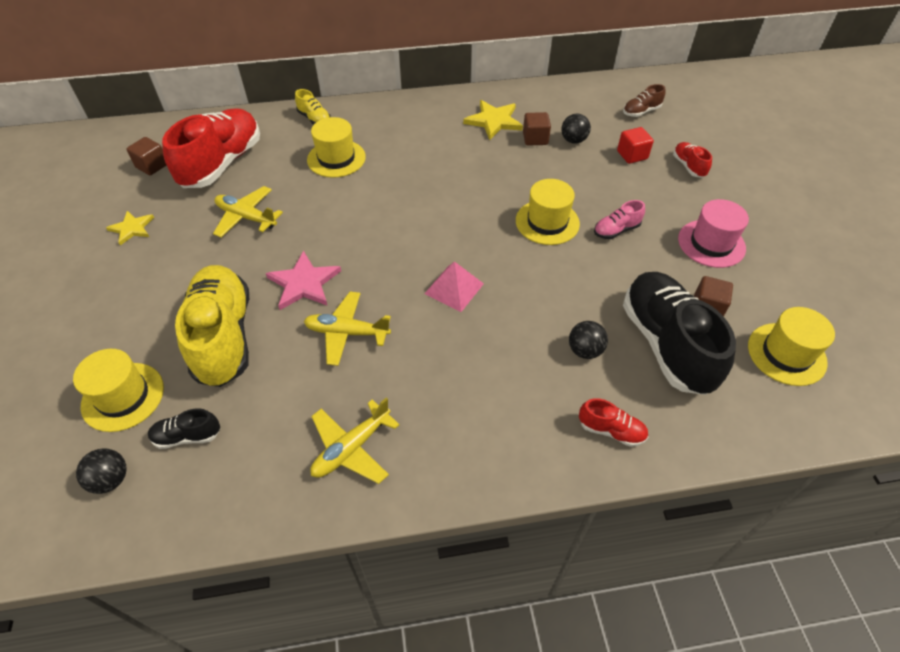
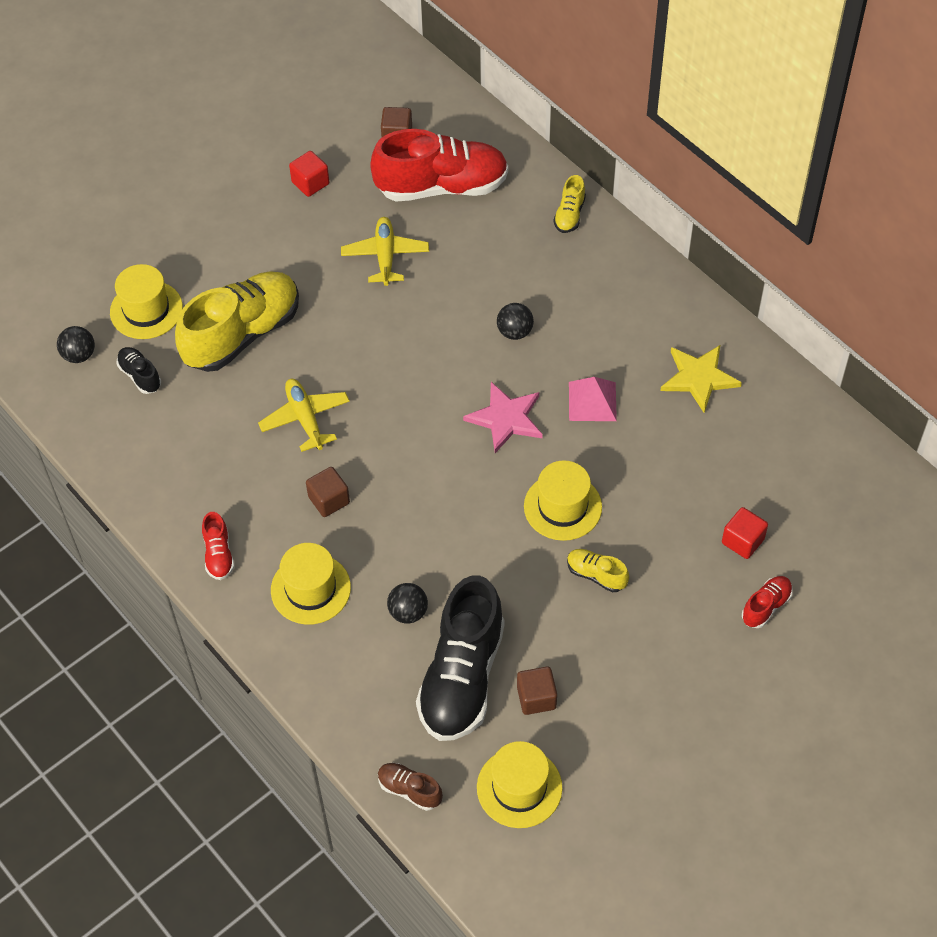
camera: 60 degrees right, 5 degrees up
yellow star [106,211,154,245] -> red cube [289,151,329,197]
pink star [266,250,341,310] -> pink star moved to [463,382,543,453]
yellow hat [307,117,366,178] -> yellow hat moved to [271,543,351,625]
yellow plane [310,398,400,484] -> none
pink pyramid [424,261,484,312] -> pink pyramid moved to [569,377,617,421]
brown cube [523,112,551,146] -> brown cube moved to [306,467,350,517]
black ball [561,114,591,144] -> black ball moved to [497,303,534,340]
red shoe [579,398,648,447] -> red shoe moved to [202,512,235,580]
pink shoe [594,200,645,239] -> yellow shoe [567,549,629,592]
brown shoe [623,84,665,117] -> brown shoe moved to [378,763,443,811]
black shoe [623,272,736,395] -> black shoe turned 150 degrees clockwise [416,575,505,741]
pink hat [678,199,749,268] -> none

